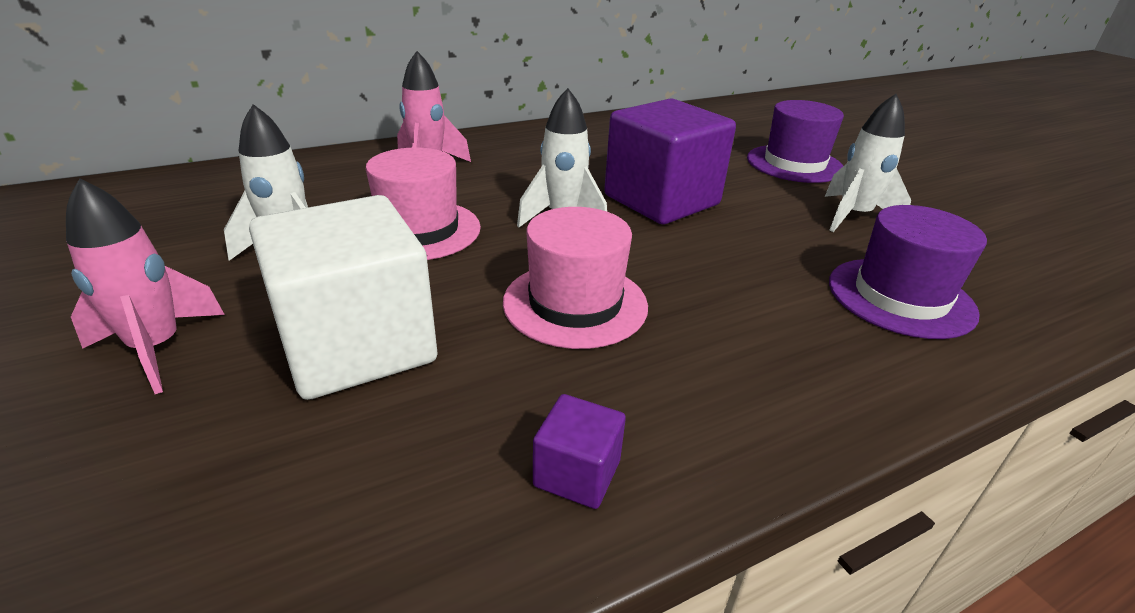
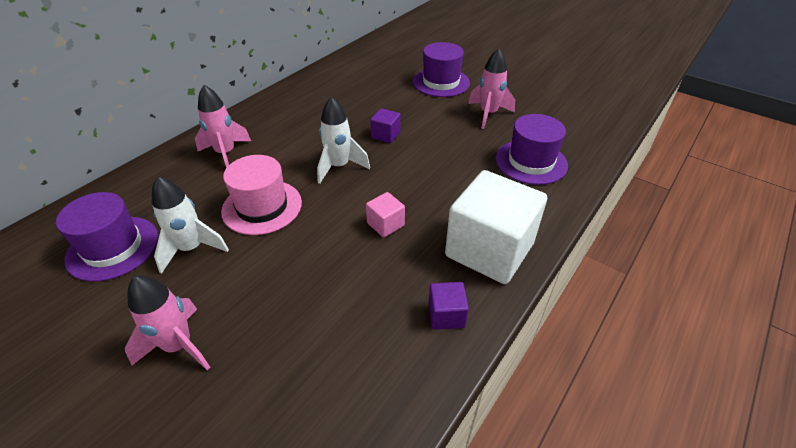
camera: 25 degrees left, 10 degrees up
white cube [249,195,438,400] -> white cube moved to [445,170,547,284]
pink hat [503,207,648,349] -> pink cube [366,192,405,238]
purple cube [604,99,736,224] -> purple cube [370,108,401,143], size x0.43
white rocket [825,94,911,232] -> pink rocket [468,48,515,129]
none -> purple hat [56,192,158,282]

